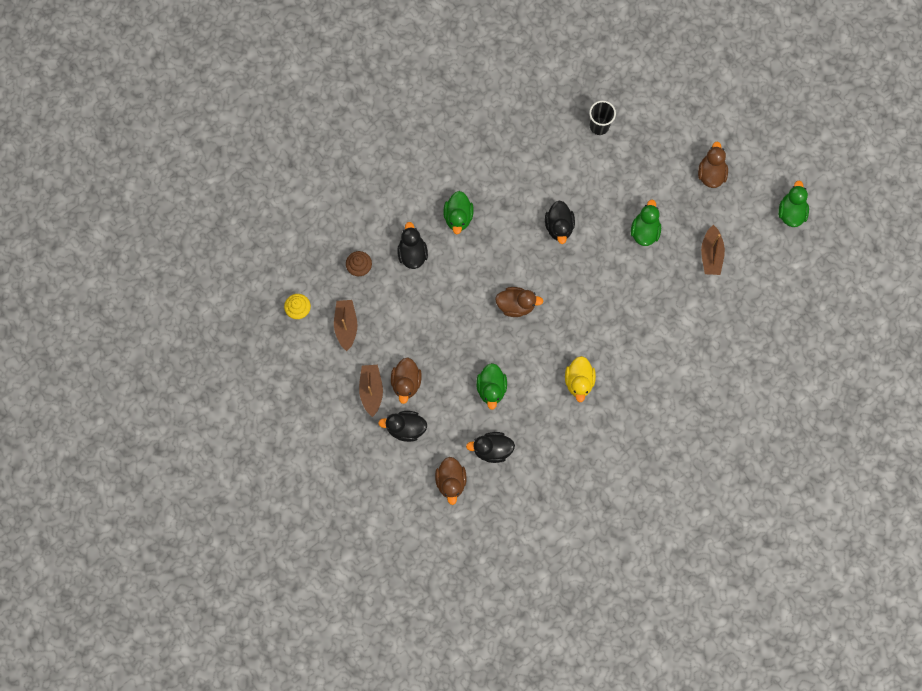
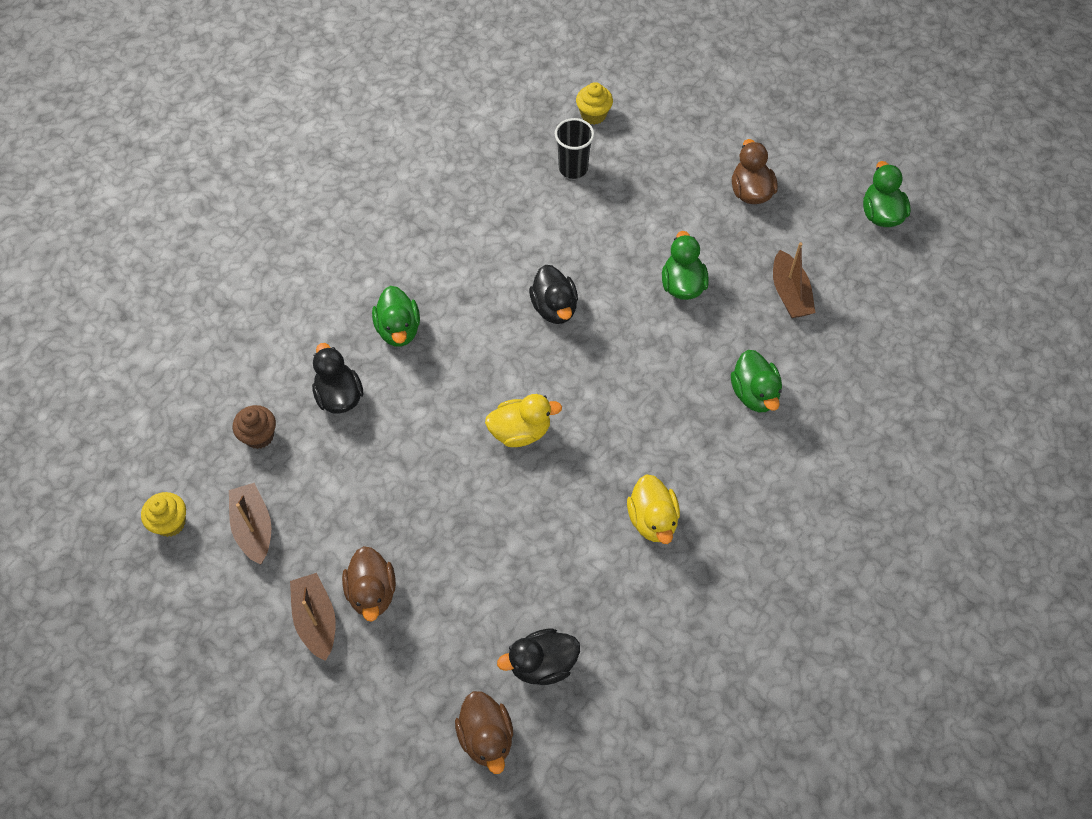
camera: 15 degrees left, 15 degrees down
black duck [378,411,427,442] -> none
green duck [476,363,507,410] -> green duck moved to [731,350,782,412]
brown duck [495,287,543,317] -> yellow duck [485,394,562,447]
none -> yellow cupcake [576,82,613,125]

